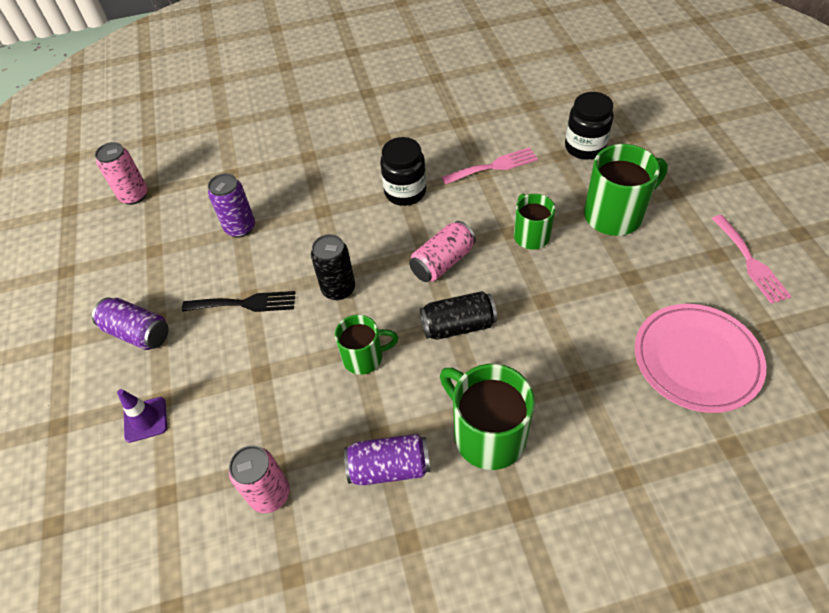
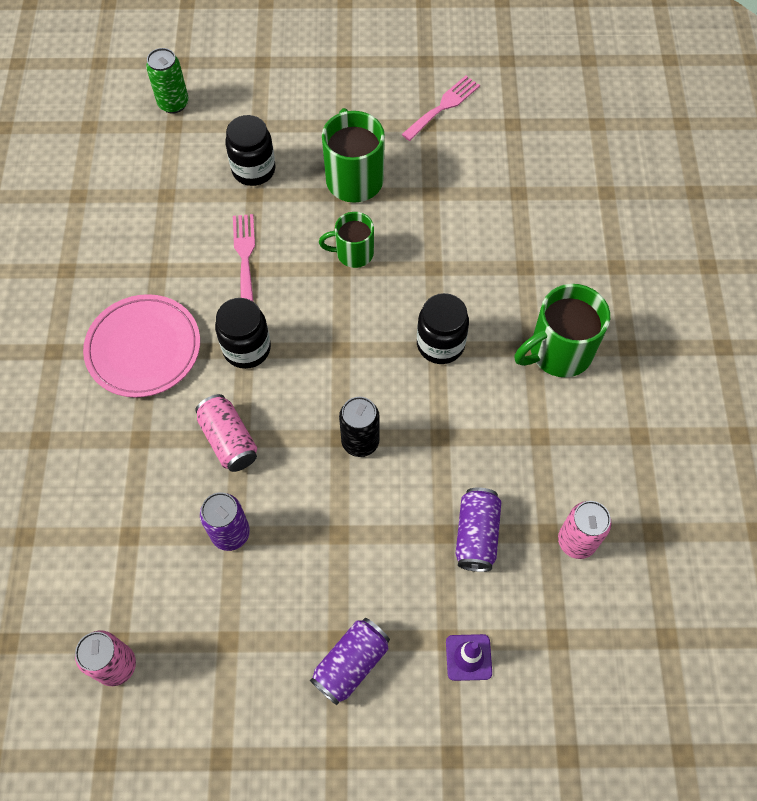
camera: 80 degrees left, 10 degrees up
black fork [182,291,295,312] -> none
green mug [335,315,398,375] -> none
purple can [344,434,430,486] -> purple can moved to [456,487,501,572]
pink can [409,221,476,282] -> pink can moved to [195,394,257,472]
black can [420,291,497,340] -> black jar [417,293,469,364]
pink plate [635,304,766,413] -> pink plate moved to [83,294,200,398]
pink fork [712,215,792,304] -> pink fork turned 45 degrees counterclockwise [402,76,480,141]
none -> green can [146,48,189,114]

